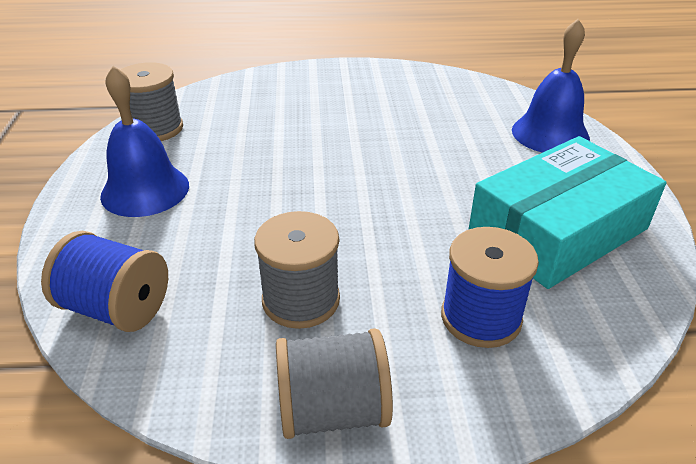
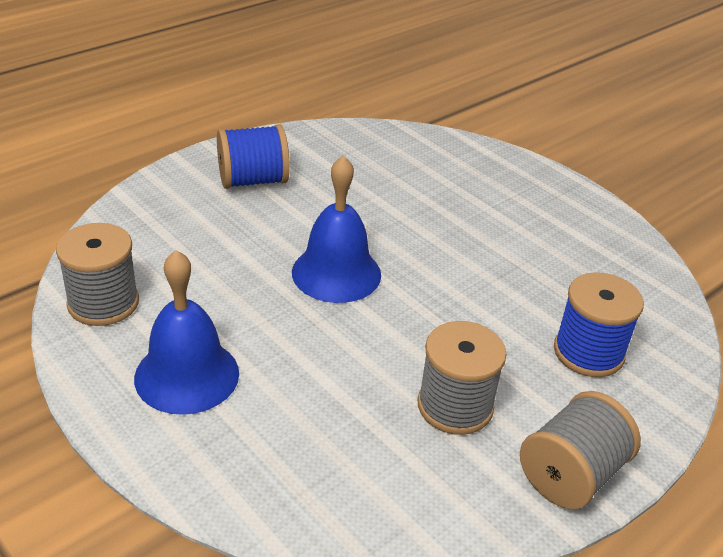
camera: 40 degrees left, 0 degrees up
blue spool [41,231,168,332] -> blue spool moved to [217,124,290,189]
turquoise box [469,136,666,289] -> none
blue bell [512,19,590,153] -> blue bell moved to [292,155,381,303]

